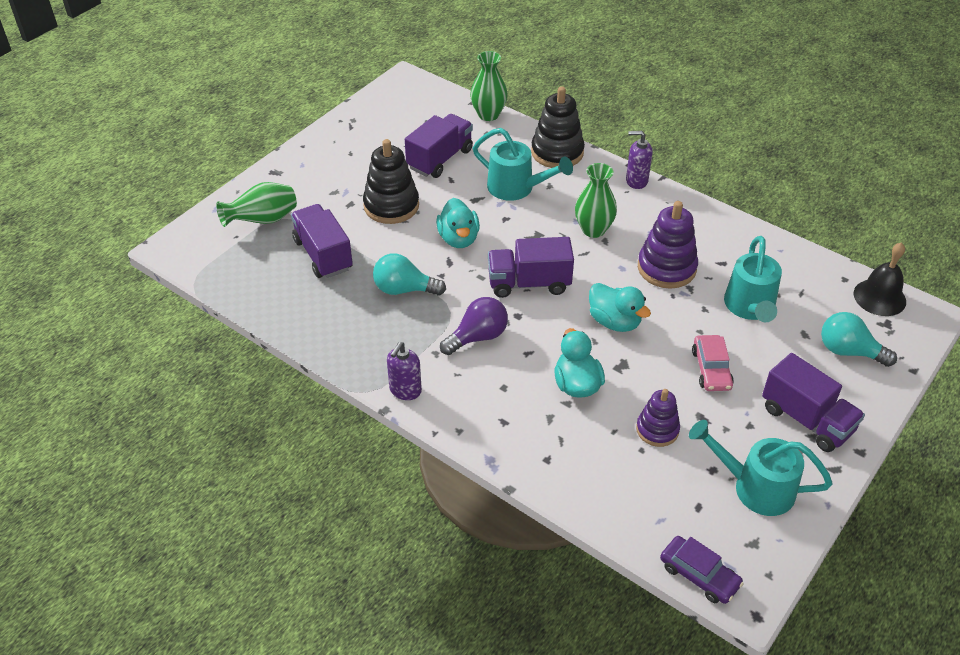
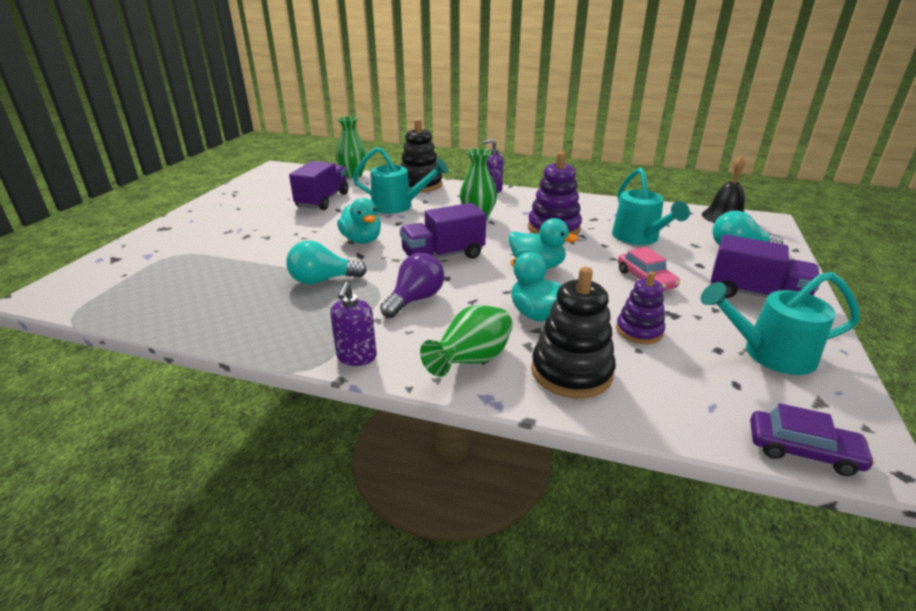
camera: 20 degrees left, 15 degrees down
green vase [216,182,297,227] -> green vase moved to [420,305,513,377]
purple truck [291,204,353,278] -> none
black stacking toy [363,139,419,224] -> black stacking toy moved to [531,267,616,399]

